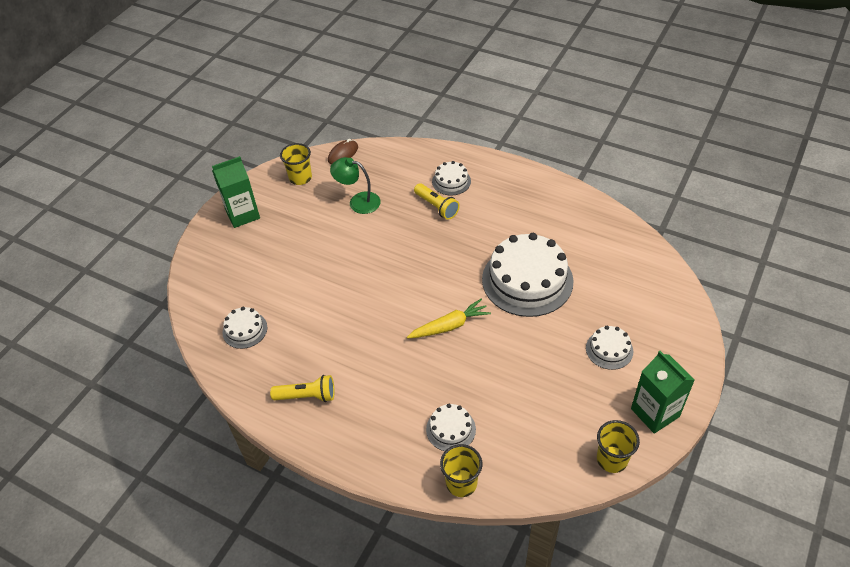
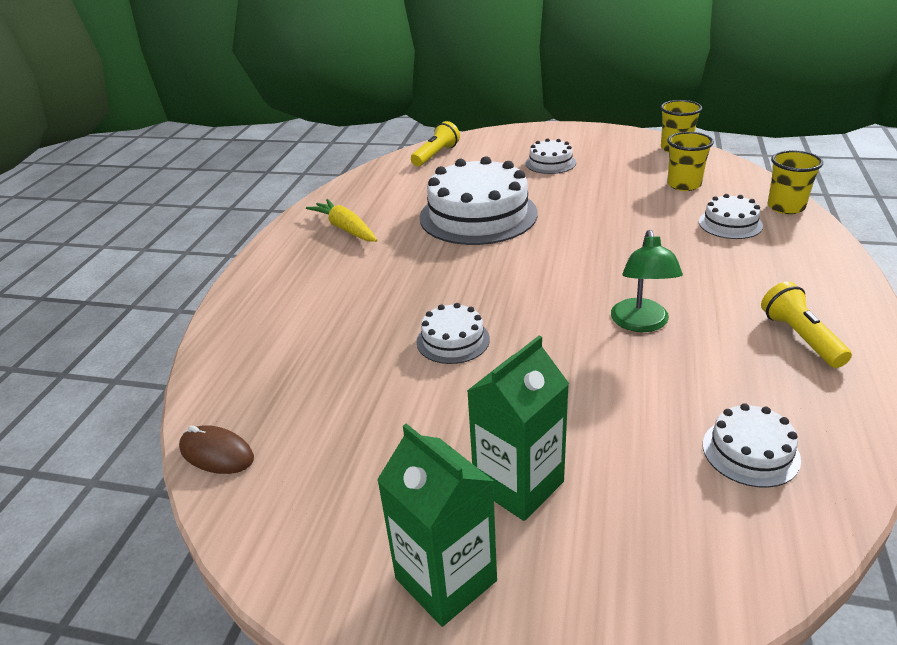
camera: 105 degrees left, 15 degrees down
yellow cup [280,143,312,185] -> yellow cup moved to [667,132,714,191]
green lamp [330,157,381,214] -> green lamp moved to [611,230,683,332]
yellow carrot [407,299,491,338] -> yellow carrot moved to [306,199,377,242]
yellow flashlight [414,183,460,220] -> yellow flashlight moved to [411,121,460,166]
white cake [432,161,471,195] -> white cake moved to [417,303,490,364]
green carton [631,351,695,434] -> green carton moved to [467,336,569,521]

